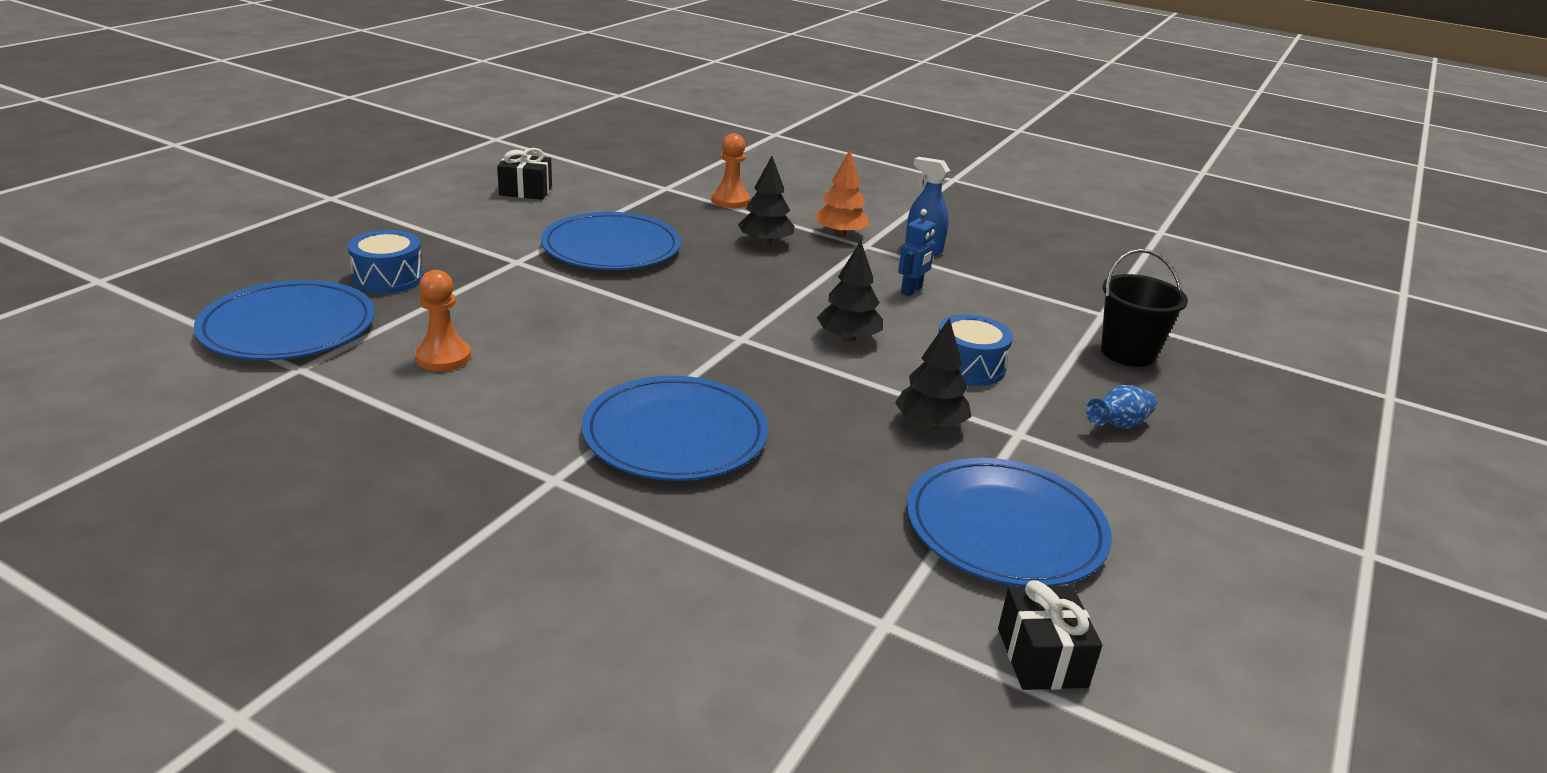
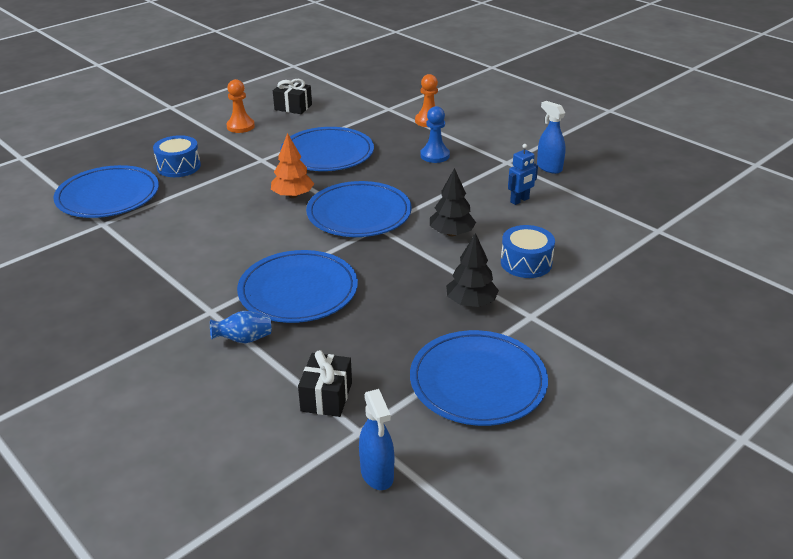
camera: 20 degrees right, 5 degrees up
orange pawn [415,270,471,371] -> orange pawn moved to [226,79,255,133]
black tree [738,156,794,245] -> blue pawn [420,106,450,163]
orange tree [814,150,869,237] -> orange tree moved to [271,133,314,198]
black gift [998,580,1102,690] -> black gift moved to [298,350,352,417]
blue vase [1086,385,1157,429] -> blue vase moved to [210,311,271,343]
black bucket [1101,249,1188,367] -> none
none -> blue plate [306,181,411,237]
none -> blue spray bottle [359,389,394,490]

